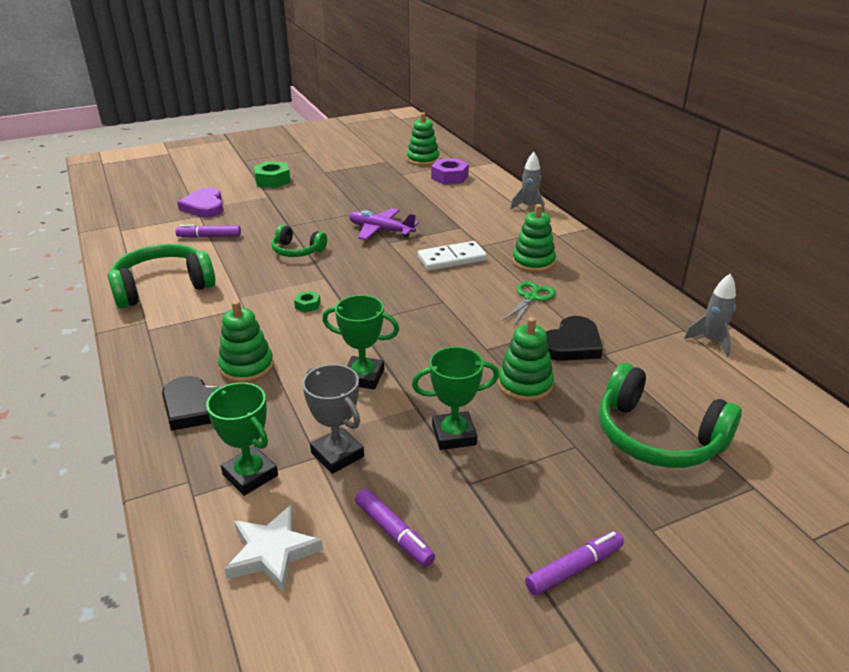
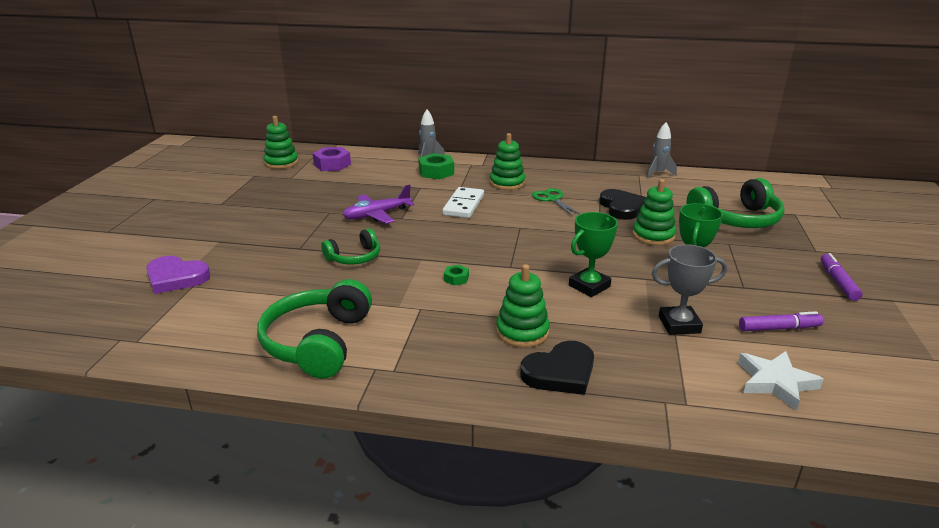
camera: 55 degrees left, 5 degrees down
purple marker [175,225,241,238] -> none
green trophy [206,382,278,496] -> none
green nut [253,161,291,188] -> green nut moved to [419,153,454,179]

